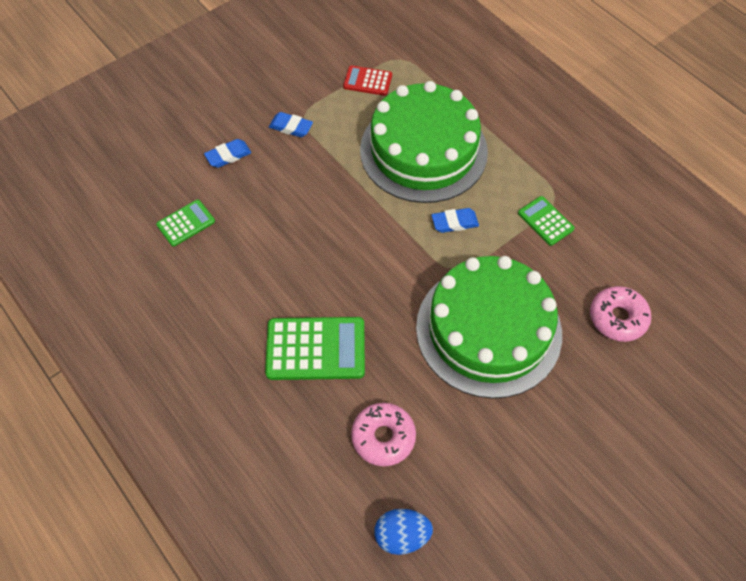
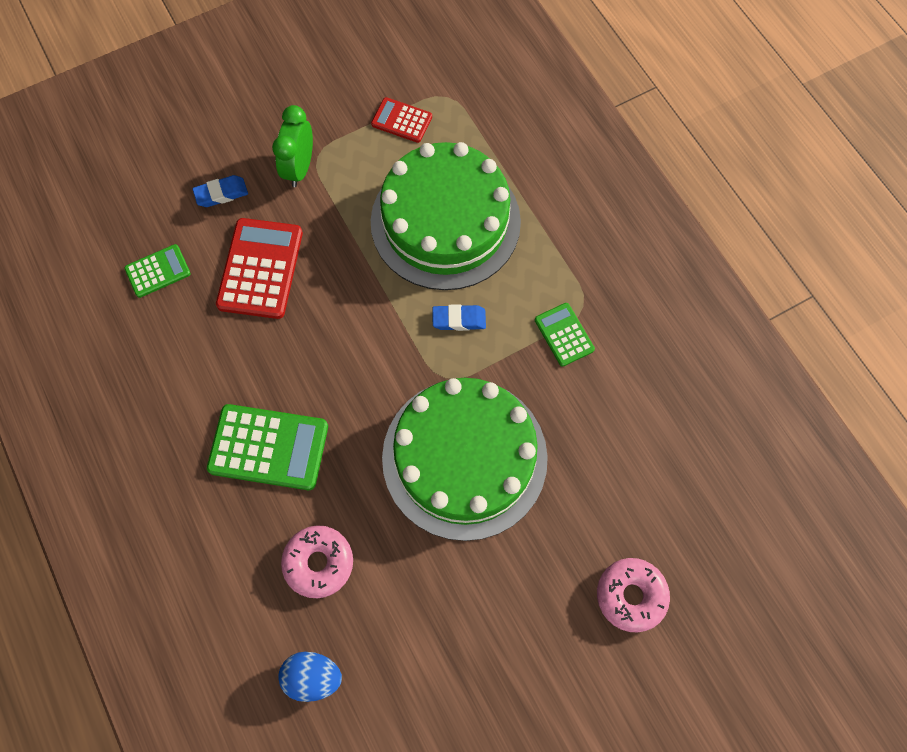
camera: 10 degrees right, 10 degrees up
blue eraser [269,112,313,137] -> green clock [272,105,313,187]
pink donut [590,286,651,342] -> pink donut moved to [597,558,670,632]
none -> red calculator [216,218,303,319]

